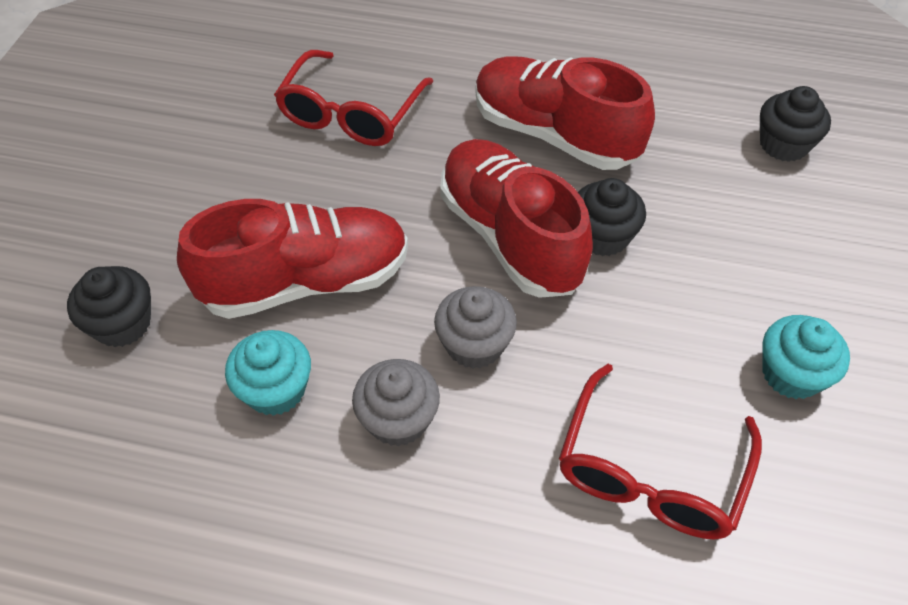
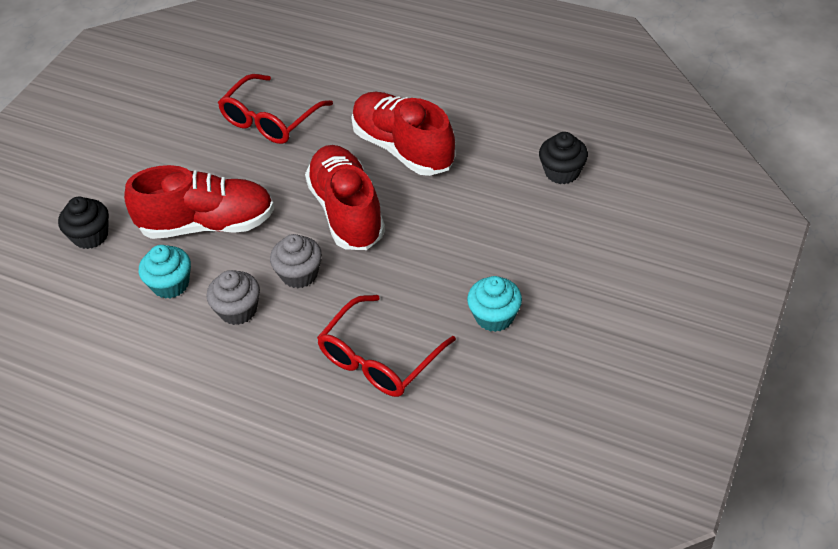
camera: 15 degrees right, 5 degrees down
black cupcake [578,178,646,256] -> none

